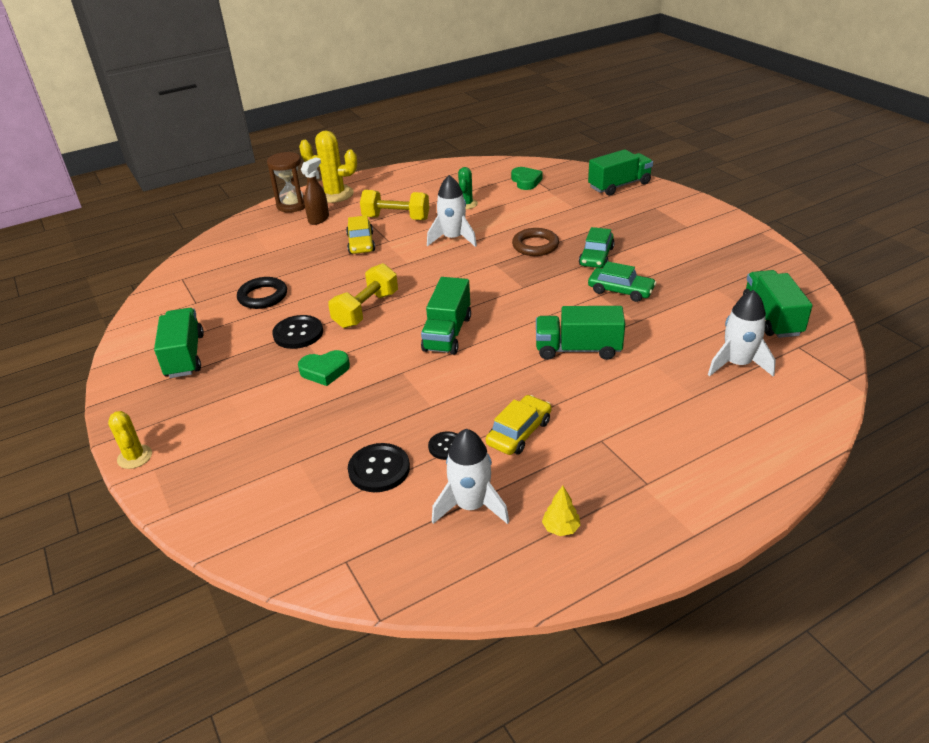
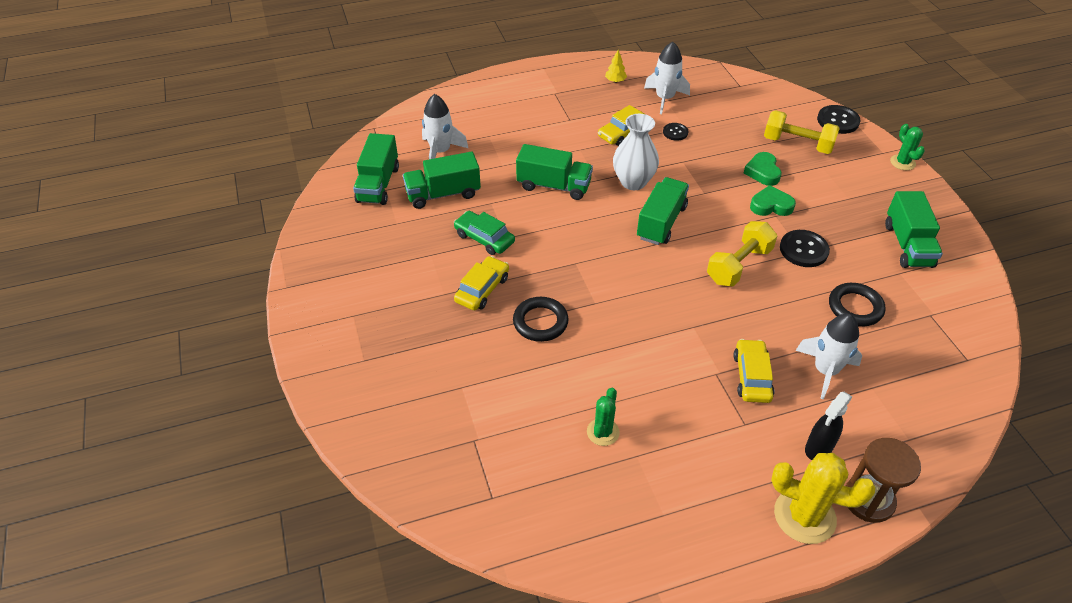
camera: 170 degrees left, 10 degrees up
yellow cactus [108,411,152,469] -> green cactus [890,124,925,170]
brown spray bottle [301,157,329,225] -> black spray bottle [805,392,852,460]
black button [348,443,410,492] -> black button moved to [817,105,861,134]
yellow dumbbell [360,190,430,220] -> yellow dumbbell moved to [764,110,840,154]
white rocket [427,175,477,247] -> white rocket moved to [796,314,862,399]
green heart [511,167,543,190] -> green heart moved to [744,152,782,186]
brown ring [512,228,559,256] -> black ring [513,297,569,342]
green car [579,227,615,268] -> yellow car [454,256,509,311]
green truck [588,149,653,196] -> green truck moved to [403,151,481,209]
none -> white vase [613,114,659,190]

